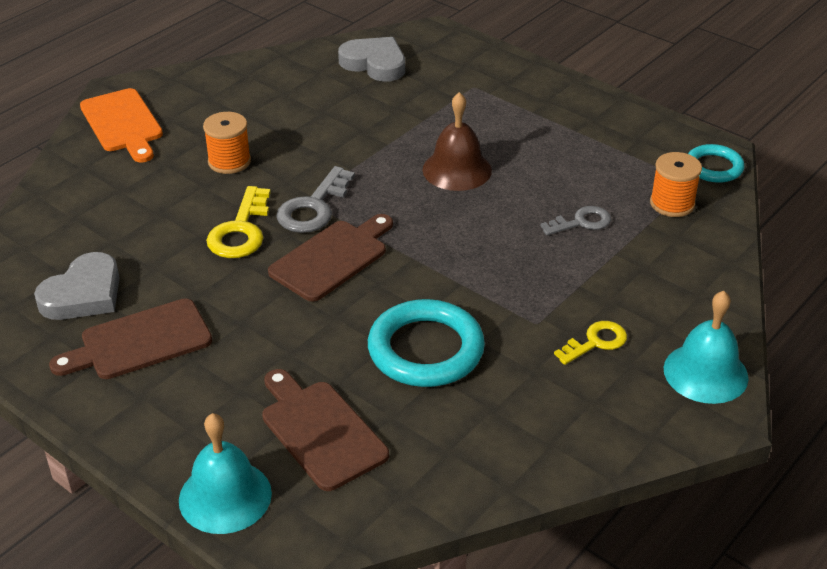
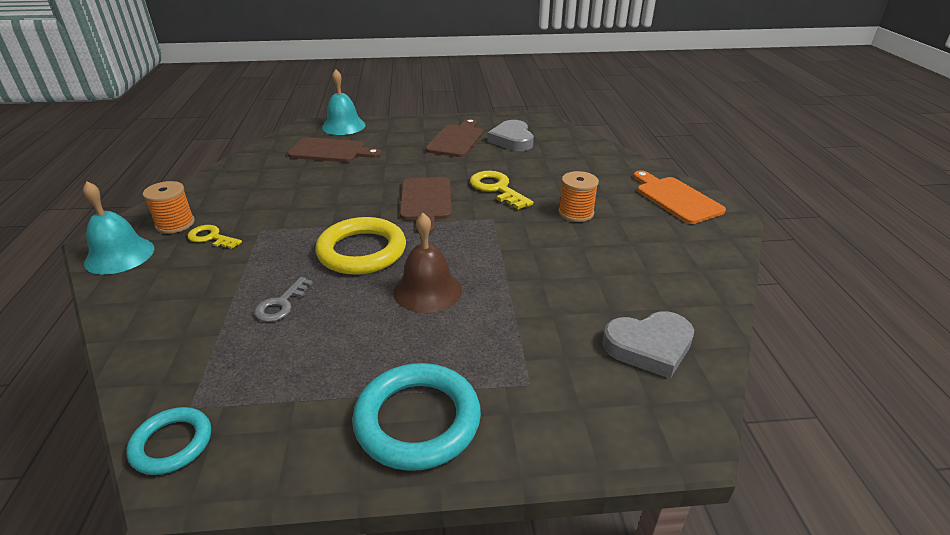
camera: 135 degrees right, 5 degrees down
orange cutting board [80,88,163,162] -> orange cutting board turned 45 degrees clockwise [633,170,726,224]
grey key [276,166,355,233] -> none
turquoise ring [368,299,485,387] -> turquoise ring moved to [352,363,481,471]
yellow key [554,321,627,365] -> yellow key turned 105 degrees clockwise [187,225,242,249]
orange spool [650,152,702,217] -> orange spool moved to [143,181,195,234]
none -> yellow ring [315,217,406,275]

